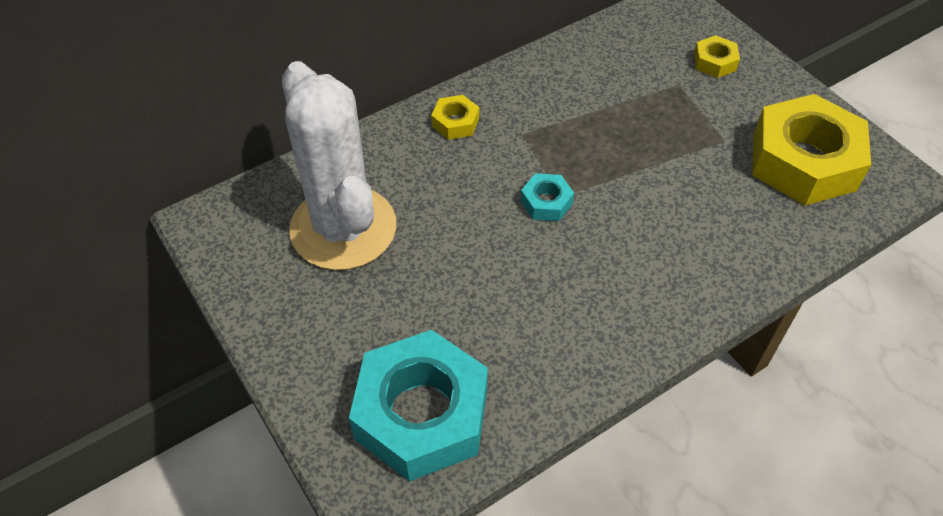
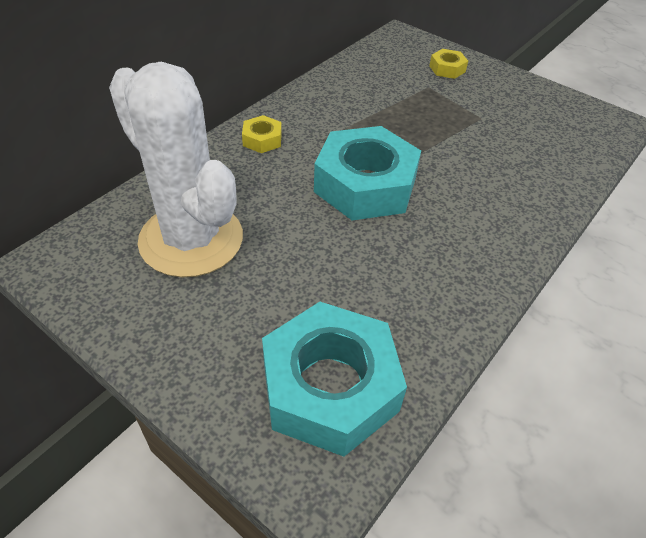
camera: 20 degrees left, 5 degrees down
turquoise nut [521,173,574,221] -> turquoise nut [314,126,421,221], size x2.29
yellow nut [752,94,871,205] -> none

